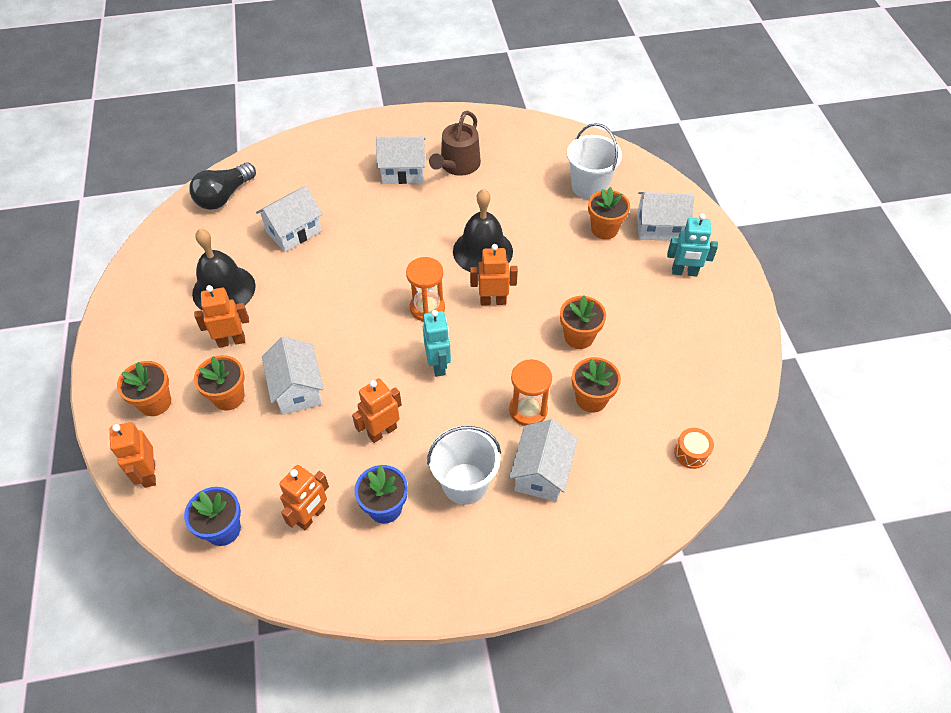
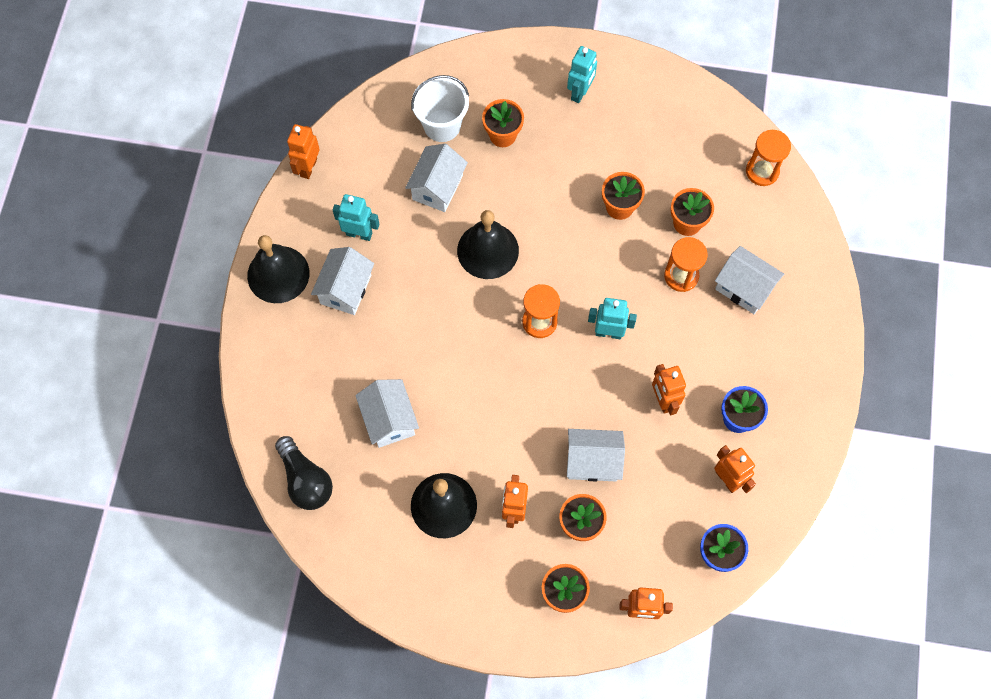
camera: 70 degrees left, 15 degrees up
white bucket [427,426,501,505] -> none
brown watering can [429,111,481,176] -> turquoise robot [332,194,380,241]
orange robot [470,244,518,306] -> orange robot moved to [287,124,320,179]
white house [637,192,694,241] -> white house moved to [405,144,468,212]
orange drum [674,428,714,469] -> orange hourglass [746,130,791,186]
none -> black bell [247,235,310,303]

